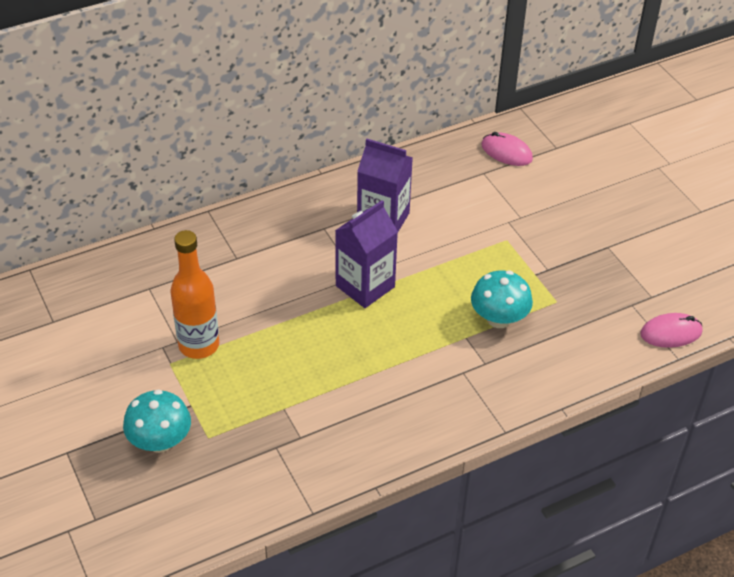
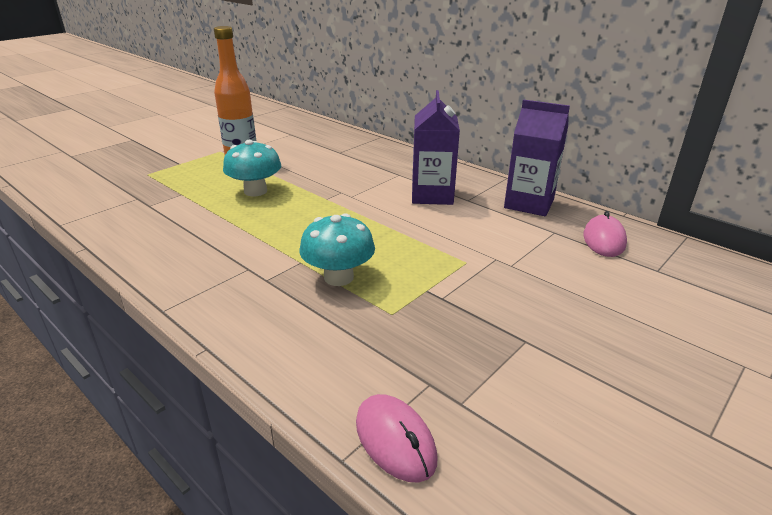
camera: 70 degrees right, 15 degrees down
turquoise mushroom [123,389,191,453] -> turquoise mushroom moved to [223,140,281,197]
purple carton [335,200,398,308] -> purple carton moved to [504,99,570,216]

